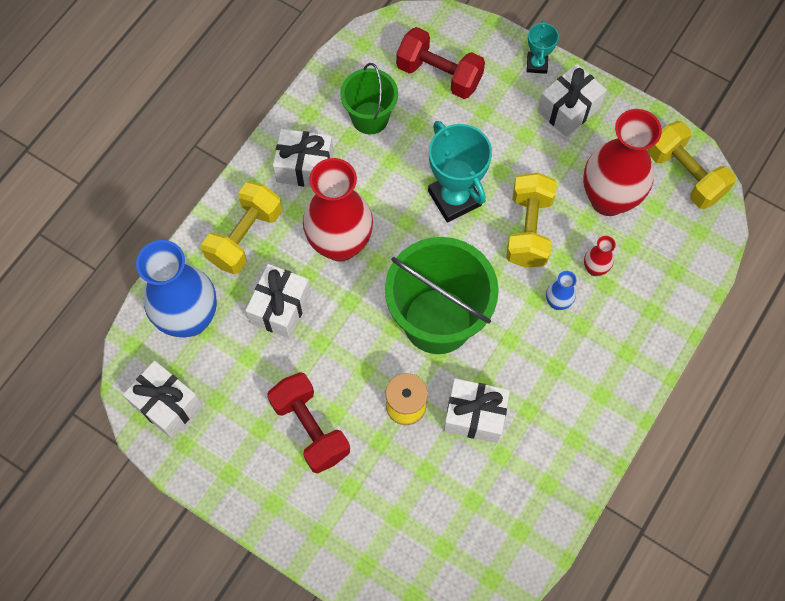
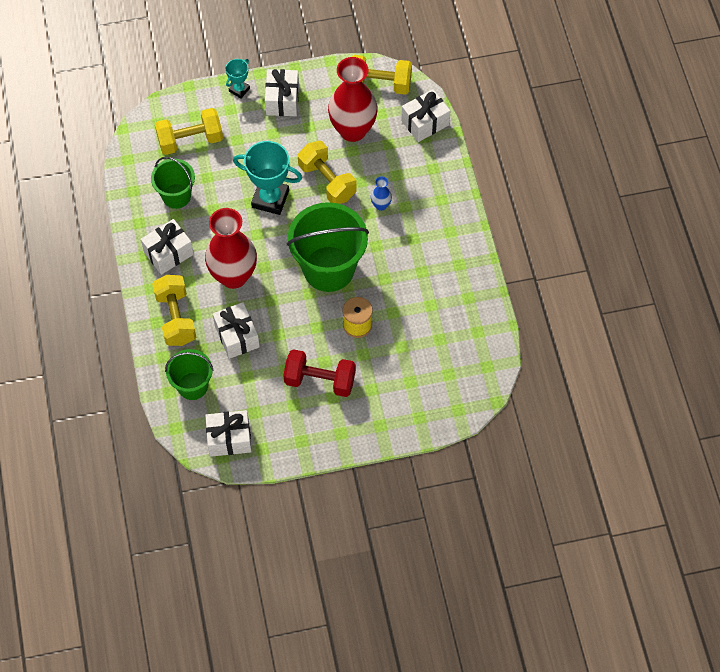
camera: 45 degrees left, 5 degrees down
blue vase [136,240,217,338] -> green bucket [165,349,214,400]
red dumbbell [396,27,485,99] -> yellow dumbbell [155,108,223,155]
white gift [444,378,510,443] -> white gift moved to [401,89,451,142]
turquoise trophy [527,20,559,74] -> turquoise trophy turned 75 degrees clockwise [226,59,250,99]
red vase [584,236,616,276] -> none

